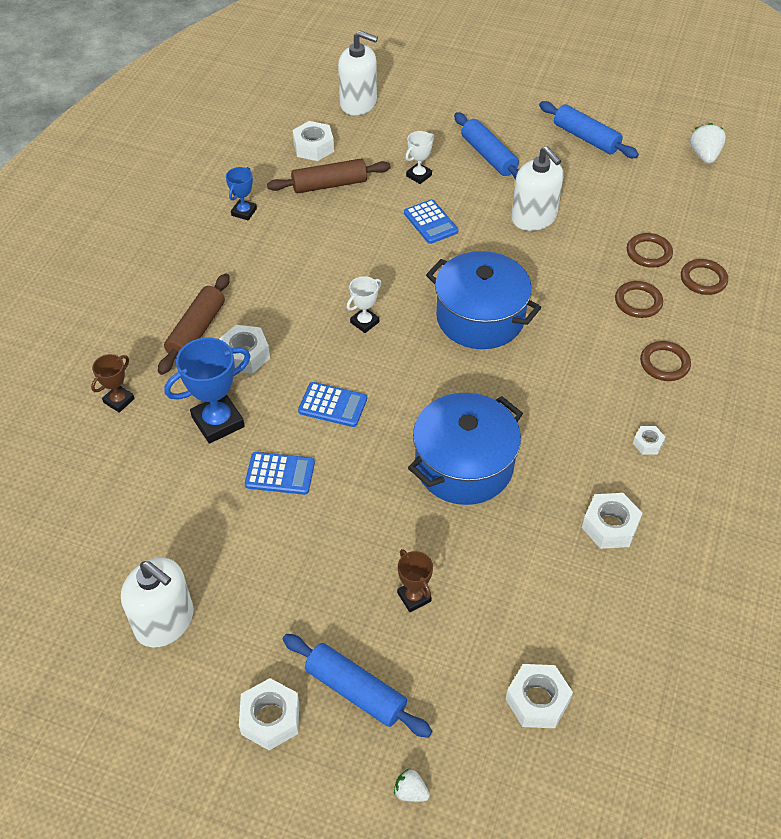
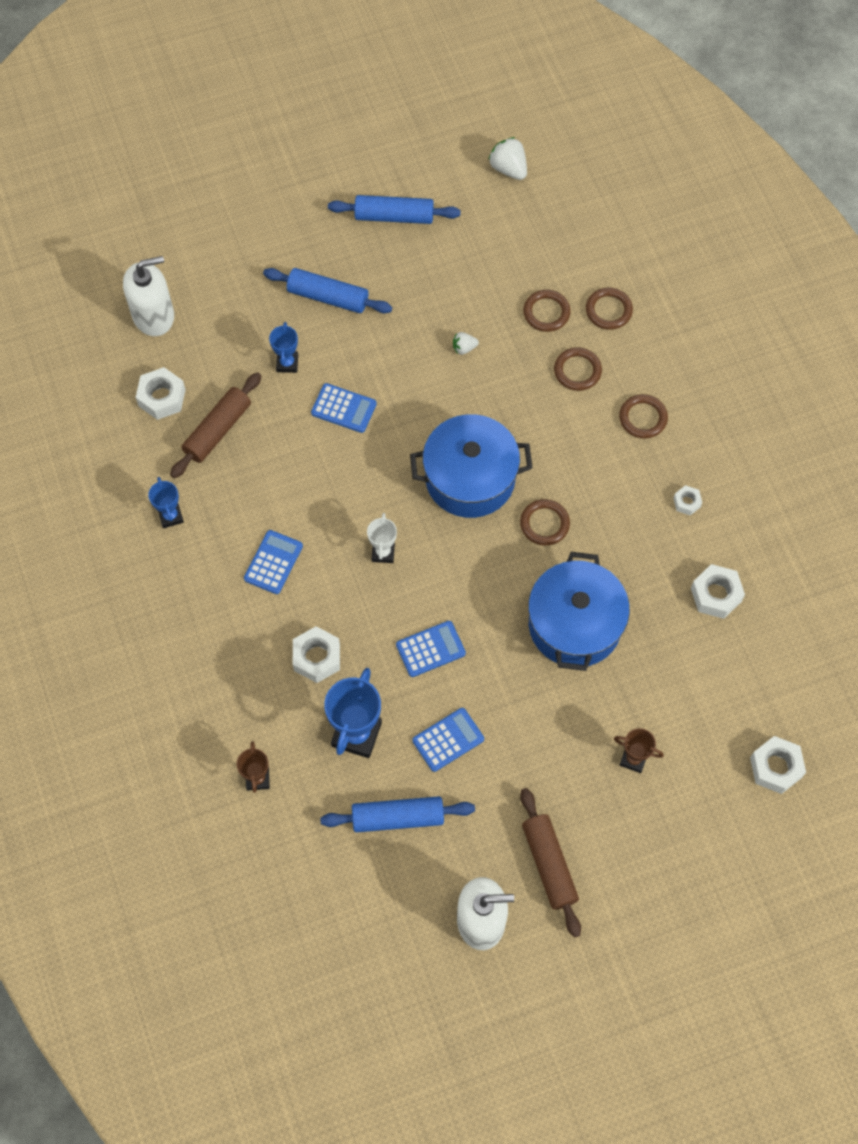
camera: 40 degrees left, 15 degrees up
brown rolling pin [158,273,230,375] -> brown rolling pin moved to [520,788,581,938]
white nut [239,678,299,750] -> none
blue rolling pin [283,634,432,738] -> blue rolling pin moved to [320,796,475,833]
white strawberry [394,769,430,802] -> white strawberry moved to [453,332,479,355]
white trophy [405,131,434,184] -> blue trophy [269,322,298,373]
white soap dispenser [511,146,563,231] -> none
none -> blue calculator [244,530,303,594]
none -> brown ring [520,499,570,546]

